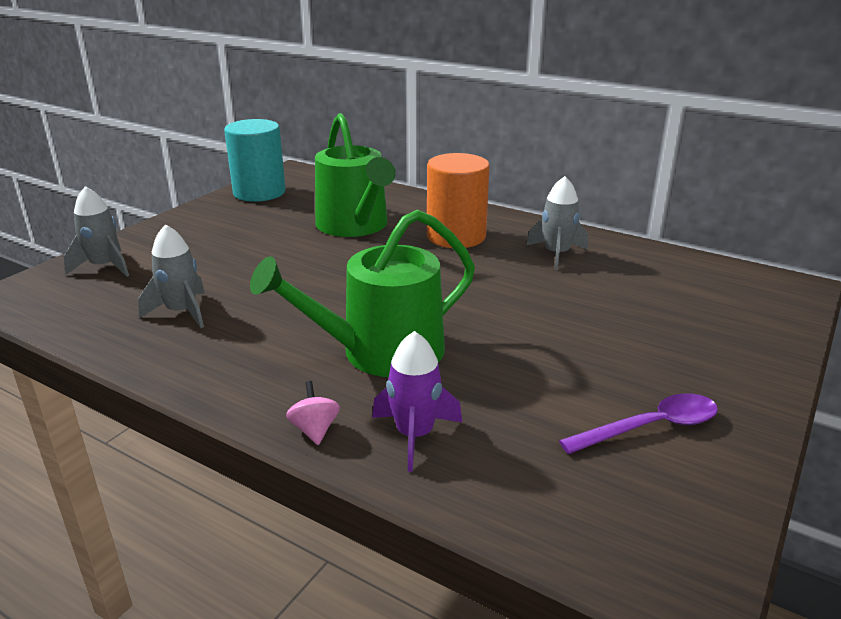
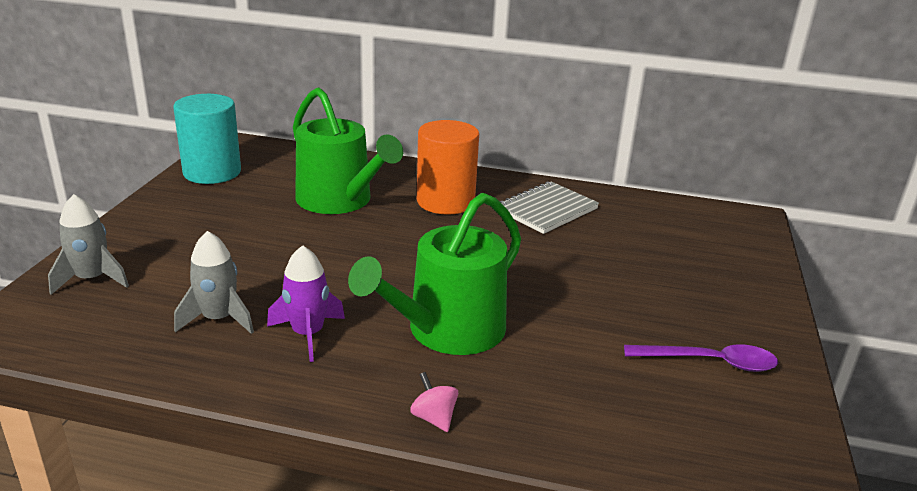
camera: 20 degrees left, 0 degrees up
purple rocket [372,331,462,472] -> purple rocket moved to [267,245,345,362]
grey rocket [526,176,588,271] -> grey notebook [500,181,599,234]
purple spoon [559,393,718,454] -> purple spoon turned 45 degrees clockwise [624,344,778,372]

